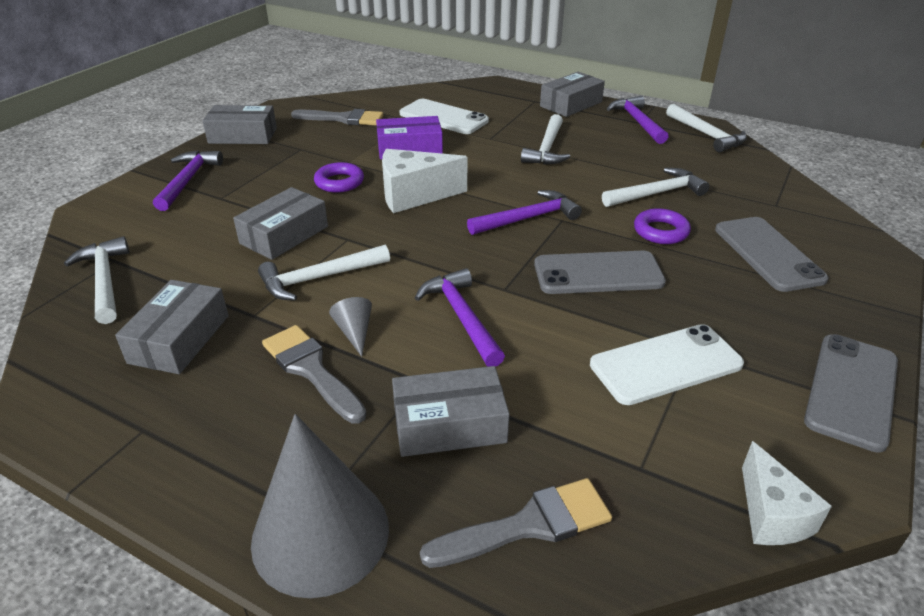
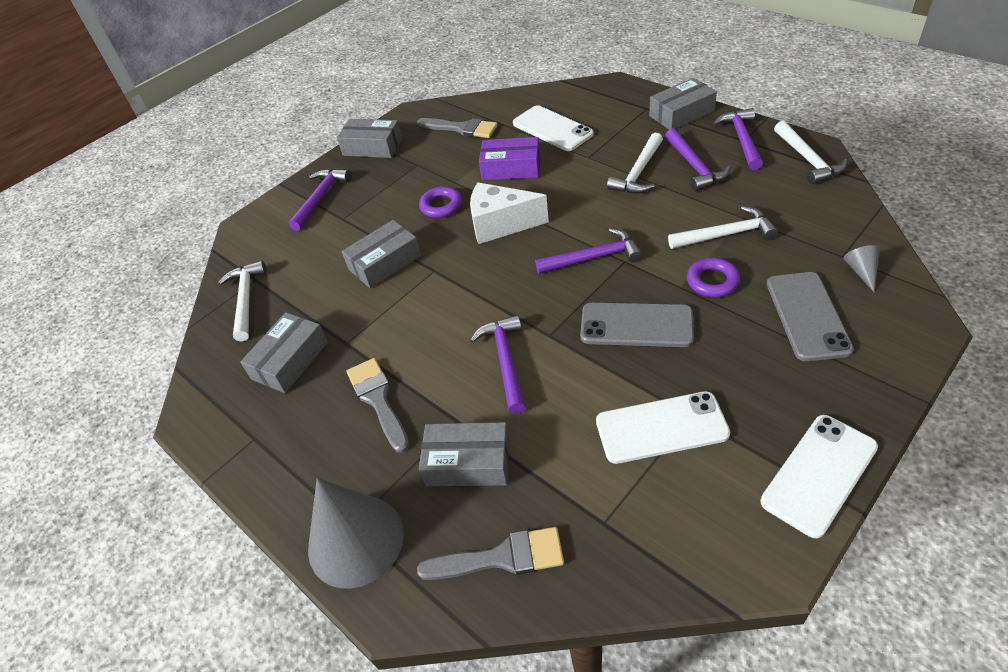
camera: 20 degrees right, 10 degrees up
white hammer [258,245,390,301] -> none
grey cone [329,297,372,357] -> grey cone moved to [843,245,880,292]
white cheese [742,441,832,545] -> none
grey phone [804,334,898,453] -> white phone [760,415,878,538]
none -> purple hammer [665,128,731,191]

